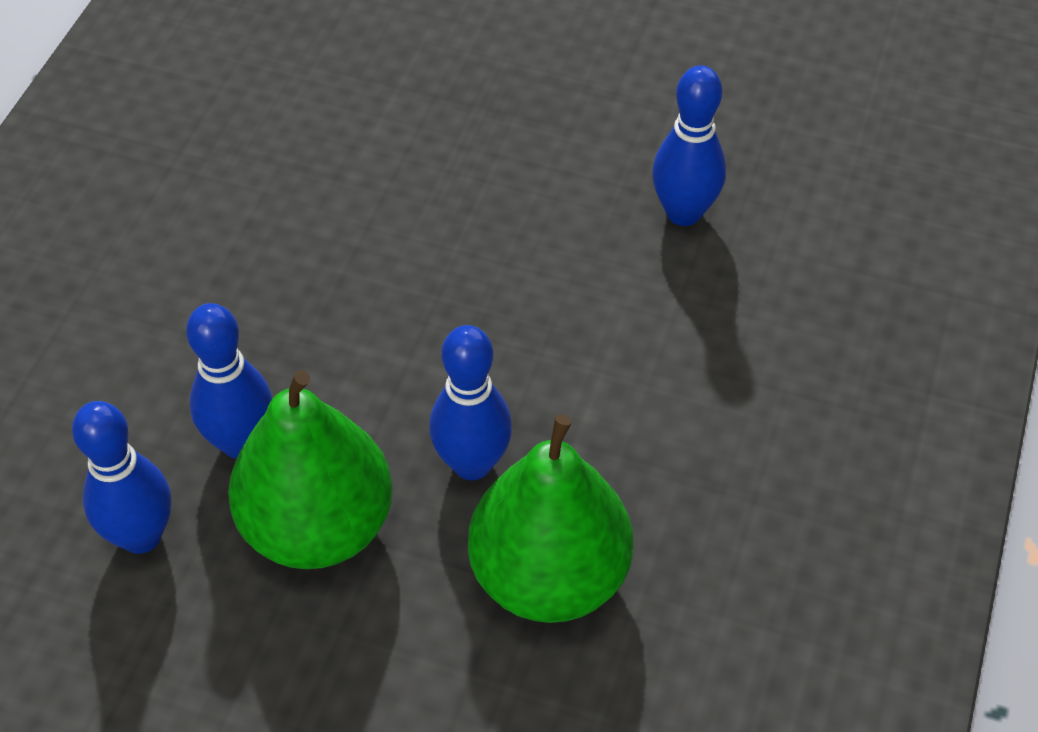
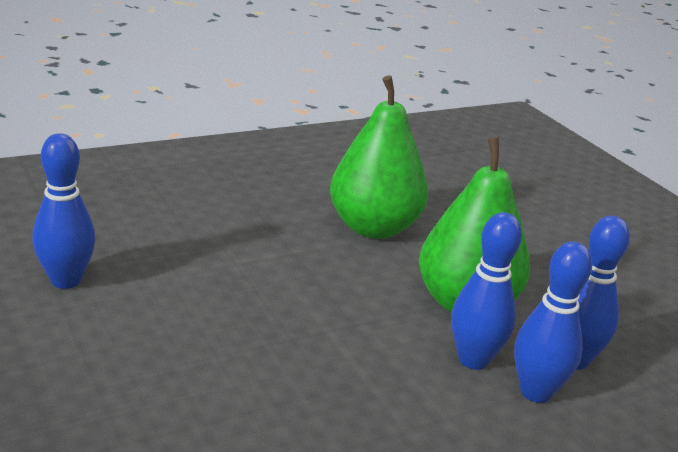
camera: 140 degrees left, 25 degrees down
blue bowling pin [429,325,512,480] -> blue bowling pin moved to [514,241,592,403]

